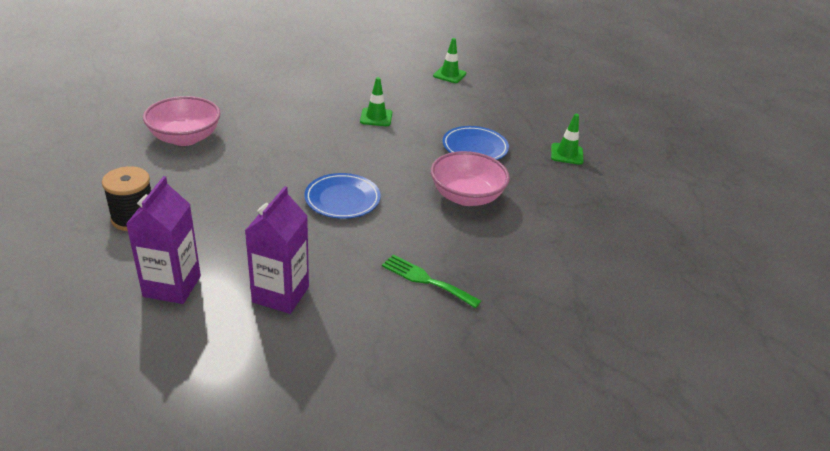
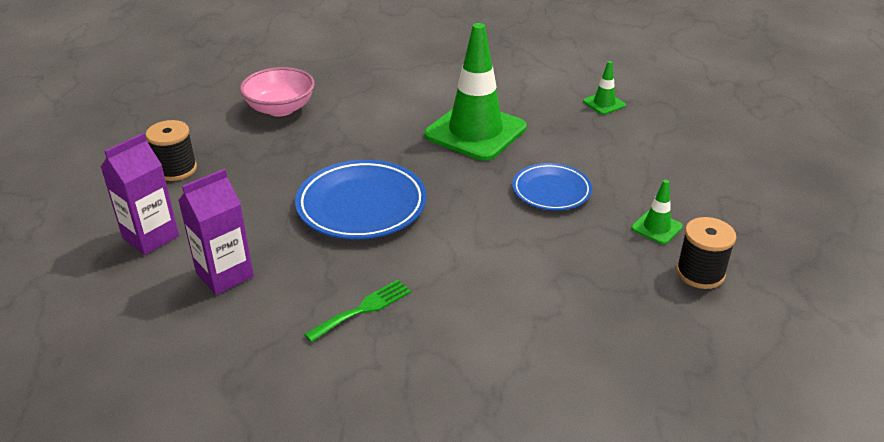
camera: 35 degrees right, 0 degrees up
blue plate [304,173,381,219] -> blue plate [295,160,426,239], size x1.61
green traffic cone [360,77,392,126] -> green traffic cone [424,23,527,161], size x2.34
green fork [382,255,481,308] -> green fork turned 75 degrees clockwise [304,280,411,342]
pink bowl [431,151,510,206] -> none
none -> black spool [676,217,736,289]

